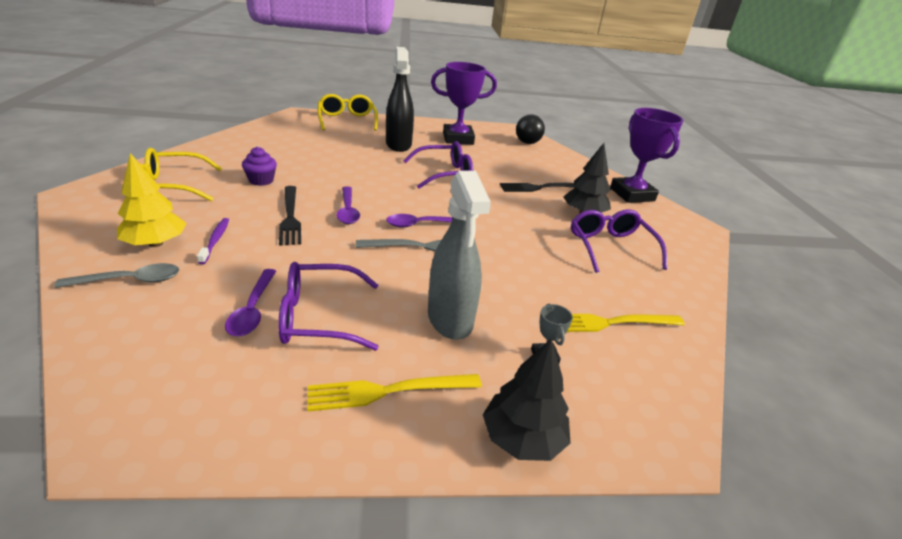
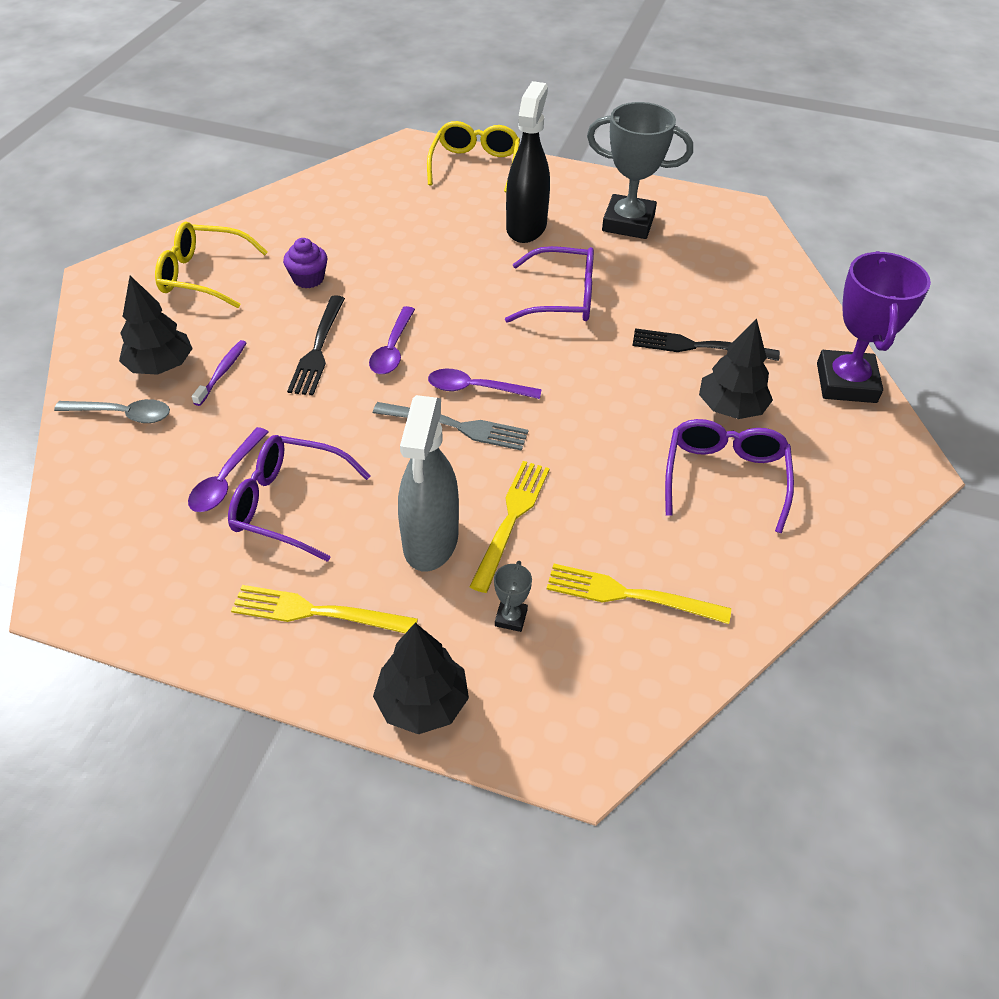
camera: 25 degrees right, 15 degrees up
yellow tree [117,153,187,247] -> black tree [119,276,193,375]
purple trophy [431,62,497,145] -> grey trophy [587,102,693,239]
black ball [516,114,545,144] -> none
none -> yellow fork [469,461,550,593]

